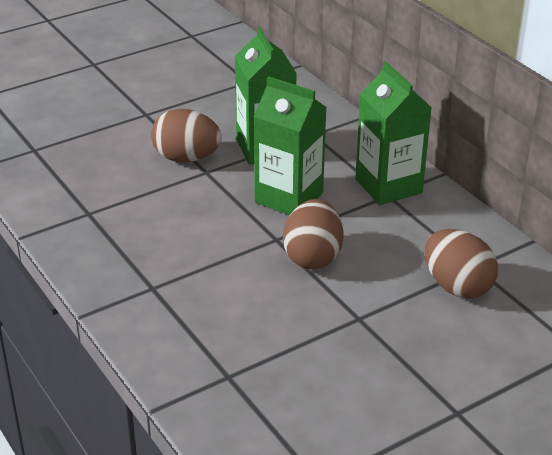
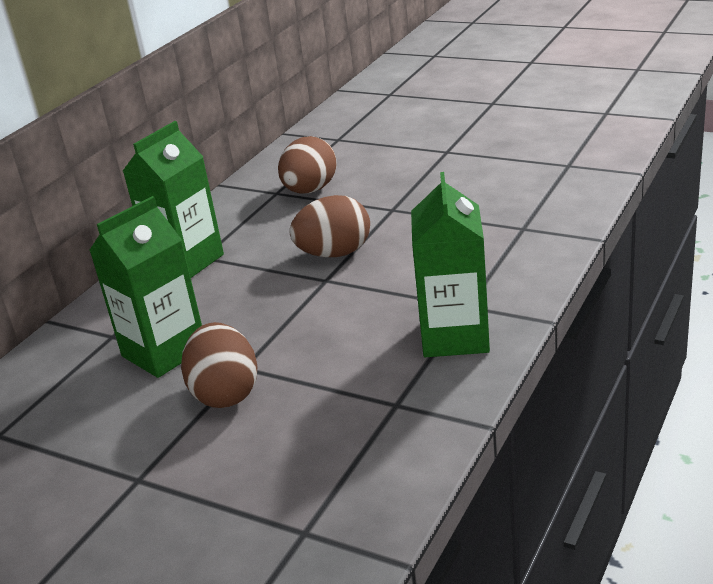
camera: 115 degrees left, 5 degrees down
green carton [254,76,327,215] -> green carton moved to [411,172,490,357]

